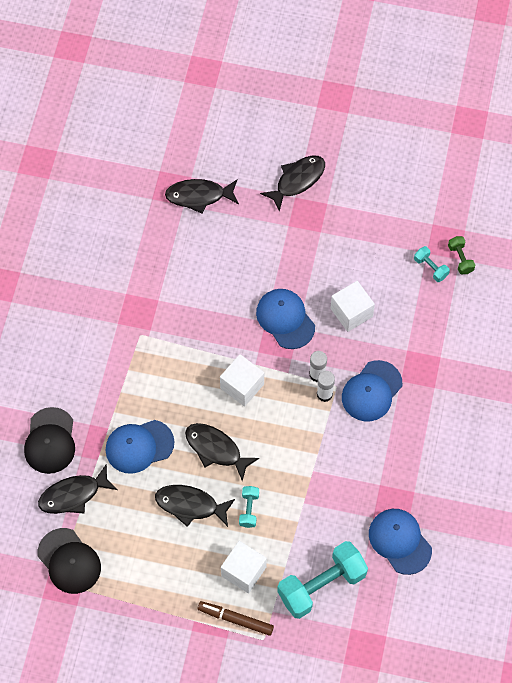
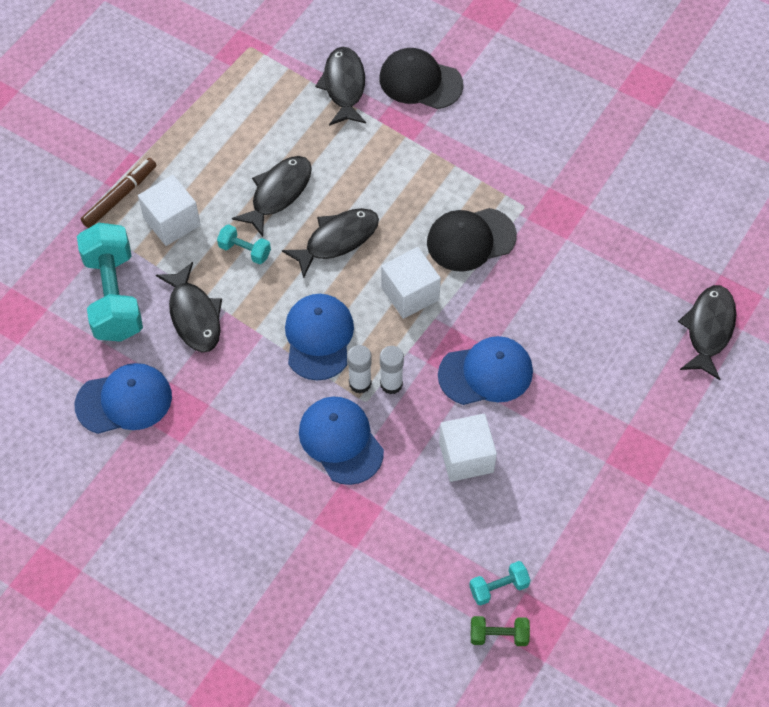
camera: 110 degrees right, 5 degrees down
black cap [38,528,101,594] -> black cap moved to [427,208,517,272]
blue cap [106,420,174,474] -> blue cap moved to [285,294,354,380]
black fish [260,155,325,212] -> black fish moved to [156,262,222,352]

